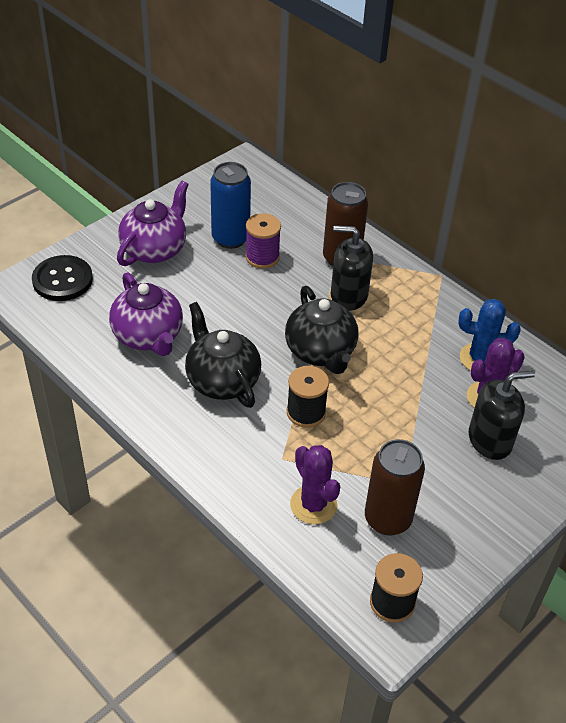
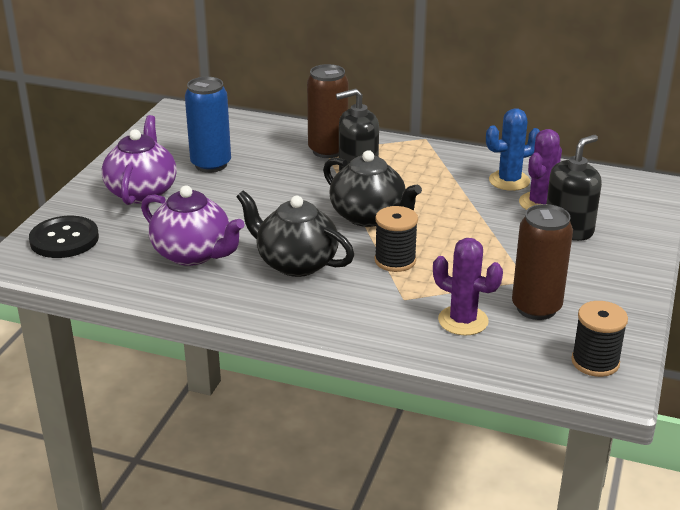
camera: 25 degrees left, 15 degrees down
purple spool [245,213,281,269] -> none

